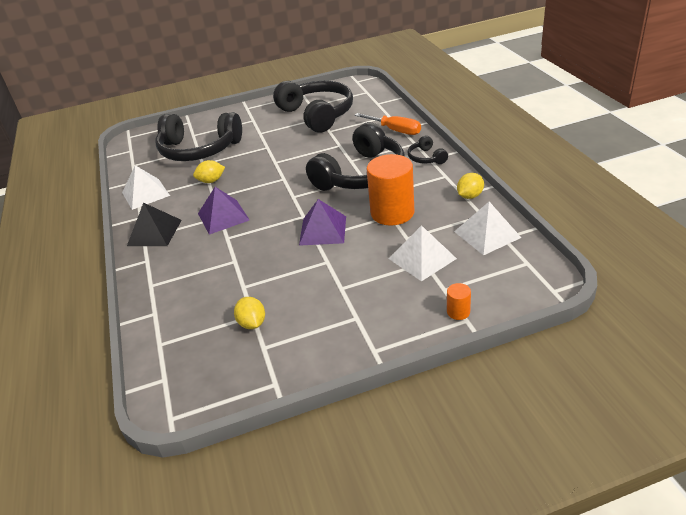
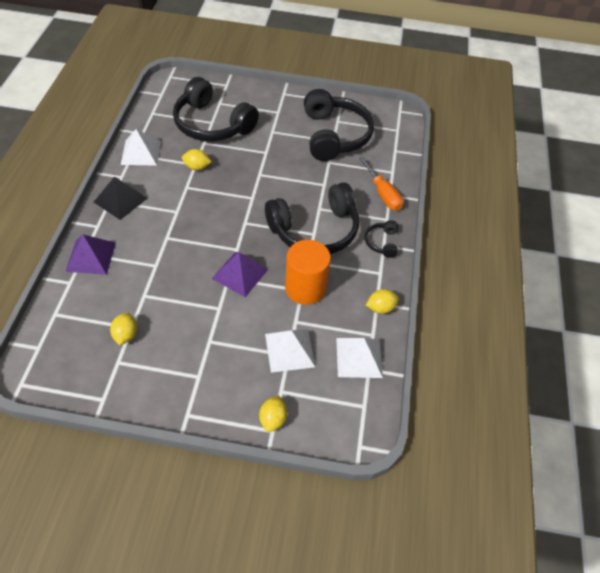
camera: 20 degrees right, 15 degrees up
purple pyramid [198,187,249,235] -> purple pyramid moved to [65,234,116,275]
orange cylinder [447,283,471,320] -> yellow lemon [259,395,287,432]

